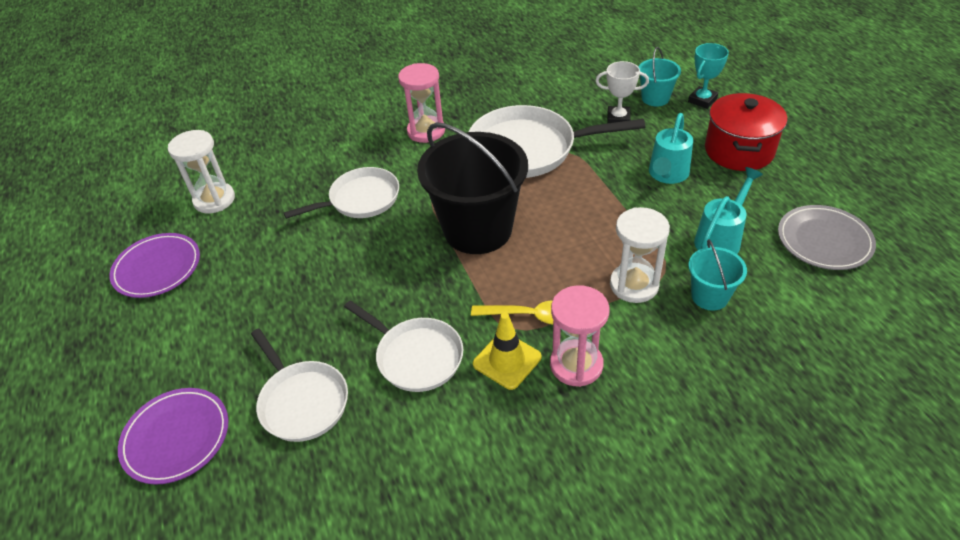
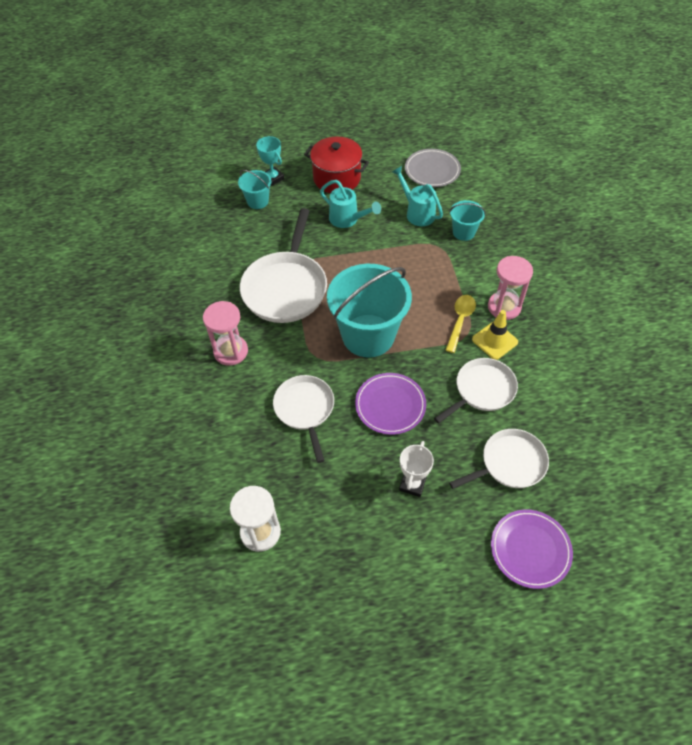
camera: 80 degrees left, 10 degrees up
purple plate [109,233,200,298] -> purple plate moved to [355,373,426,435]
black bucket [417,122,528,254] -> turquoise bucket [327,264,412,357]
white trophy [596,61,649,124] -> white trophy moved to [399,441,434,497]
white hourglass [610,207,670,303] -> none

